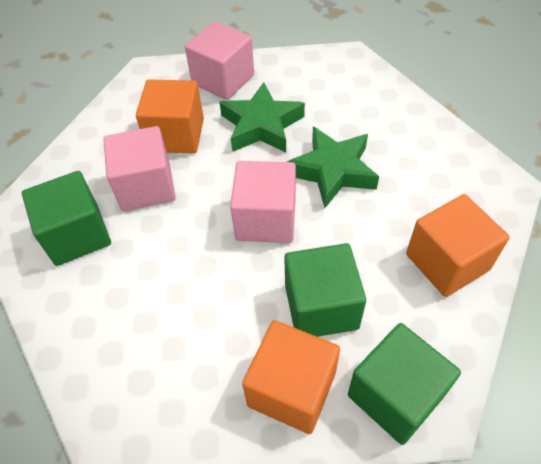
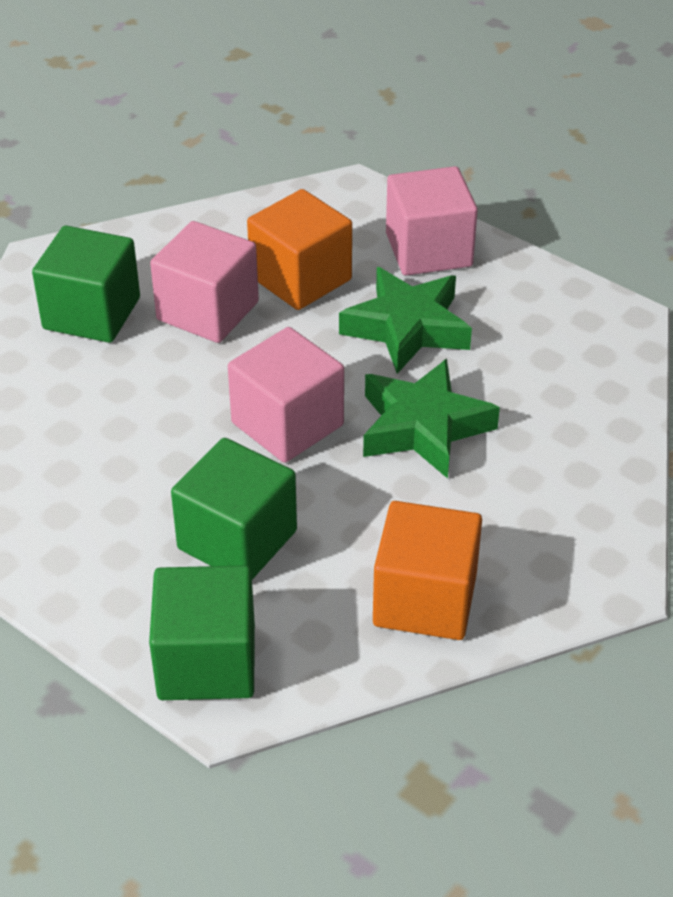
camera: 40 degrees right, 10 degrees down
orange cube [242,320,340,434] -> none

